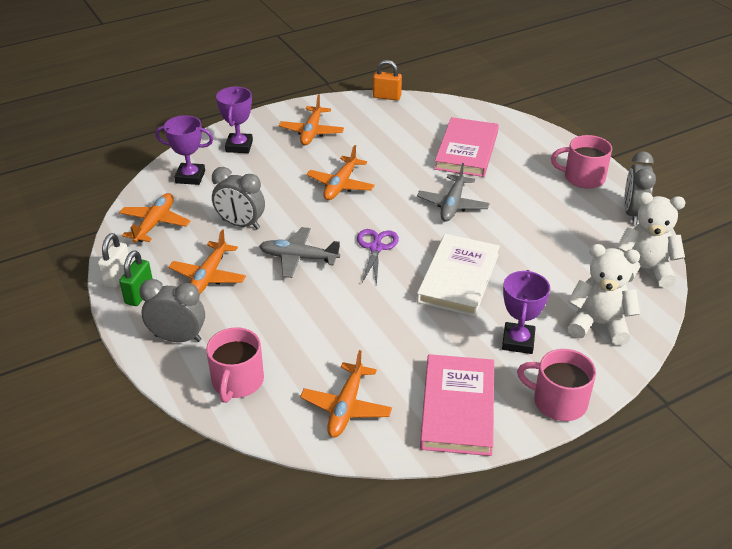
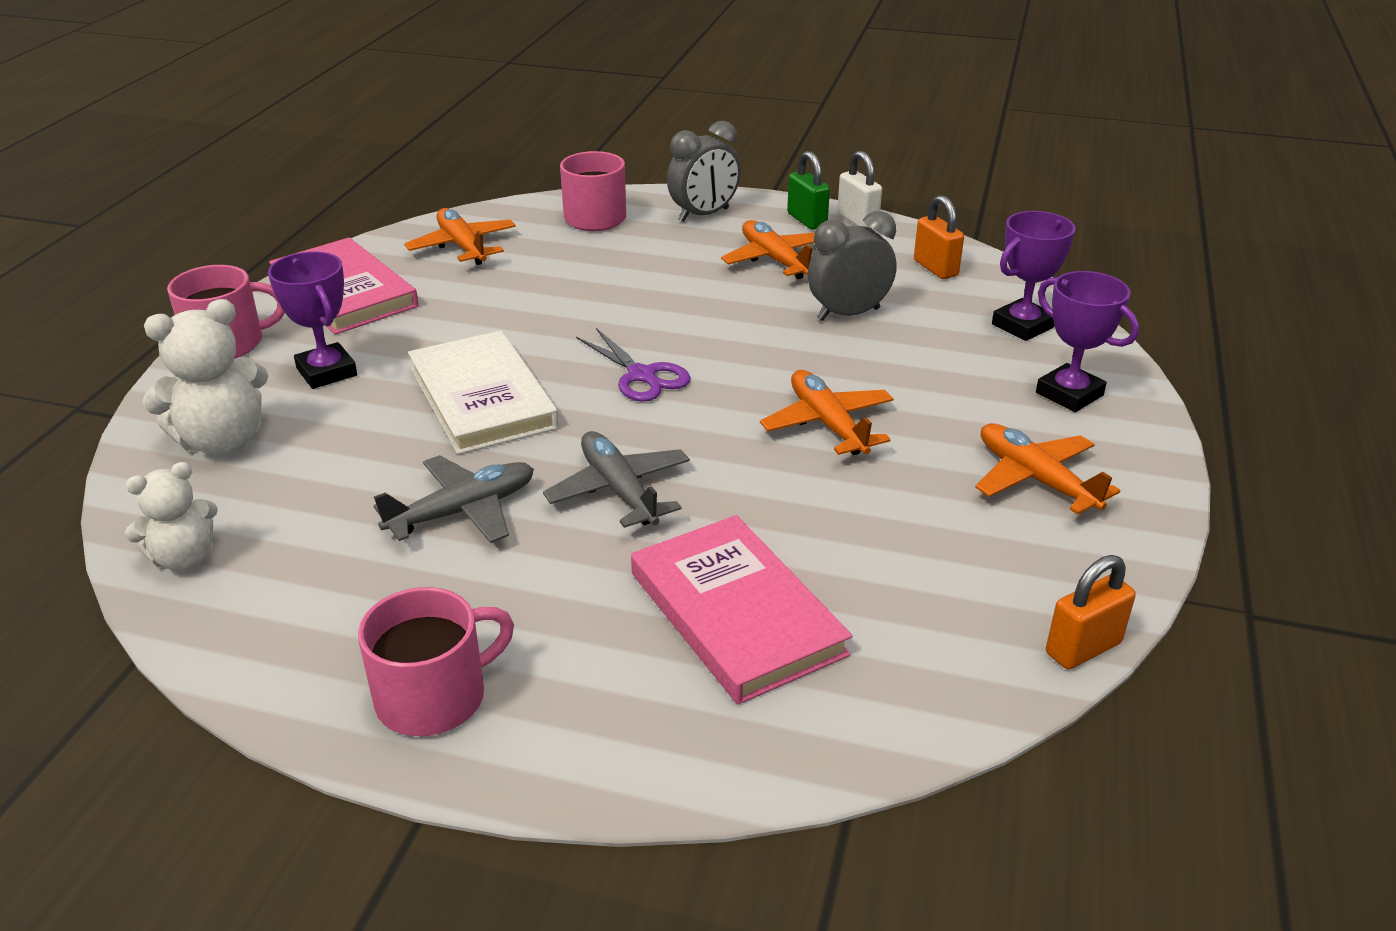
camera: 135 degrees right, 5 degrees down
orange plane [119,193,190,243] -> orange padlock [914,195,964,279]
grey plane [259,227,340,278] -> grey plane moved to [374,455,534,543]
white teddy bear [617,192,685,288] -> white teddy bear [125,462,218,571], size x0.65
grey clock [624,151,656,225] -> none

